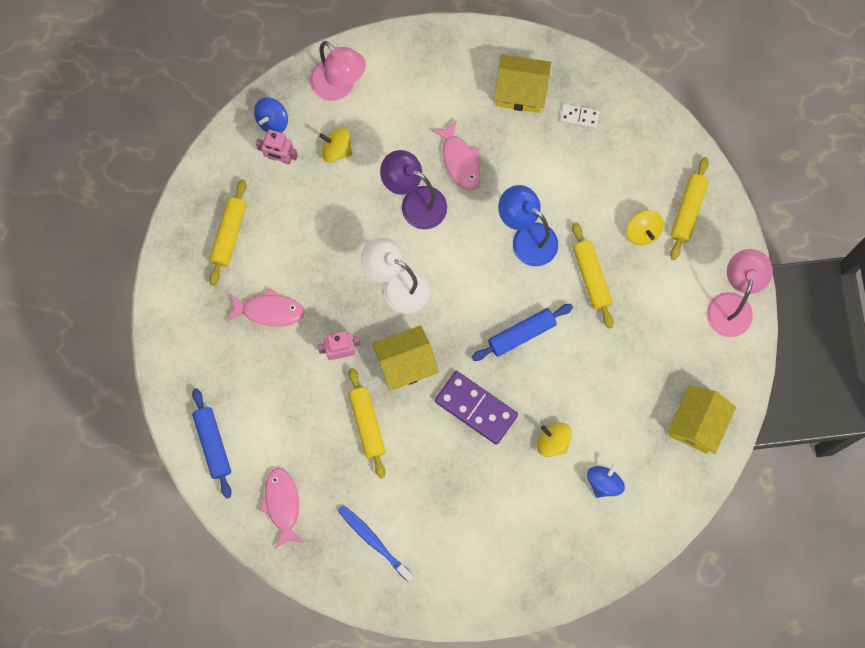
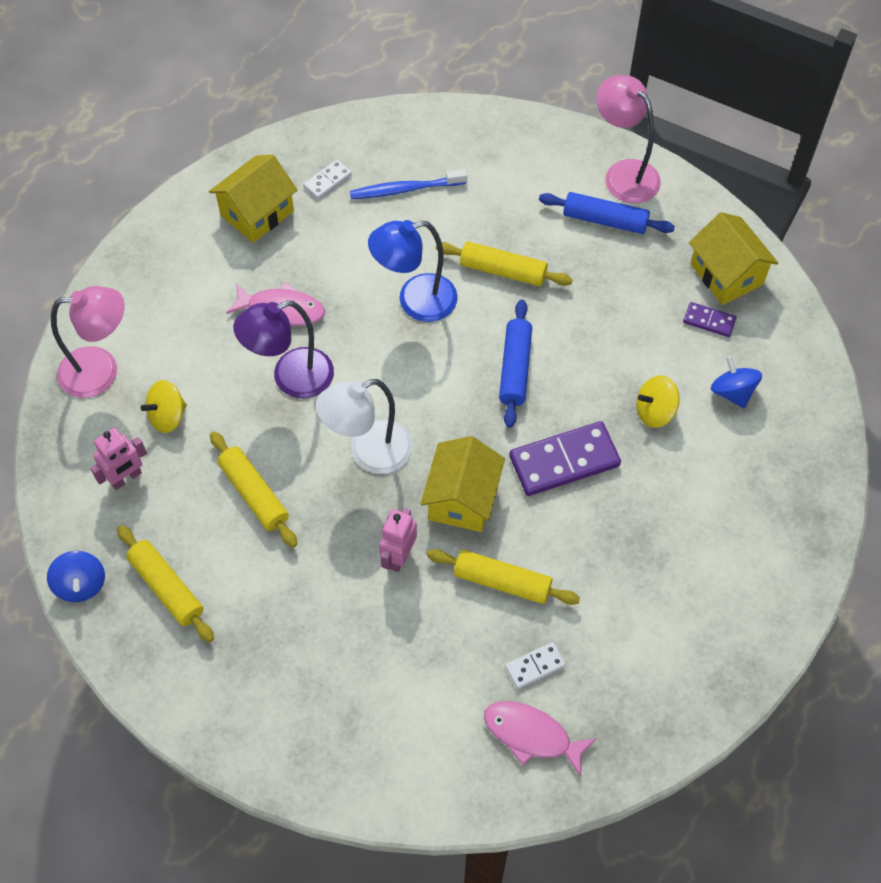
camera: 55 degrees left, 15 degrees down
blue rolling pin [192,388,232,499] -> blue rolling pin moved to [539,192,675,234]
pink fish [227,288,305,327] -> none
blue spinning top [254,97,288,133] -> blue spinning top moved to [47,551,105,602]
blue toothbrush [338,505,414,582] -> blue toothbrush moved to [350,169,467,199]
yellow spinning top [626,210,664,245] -> none
yellow rolling pin [670,157,709,260] -> yellow rolling pin moved to [210,431,297,548]
none -> white domino [505,642,566,689]
none -> purple domino [683,302,737,337]

